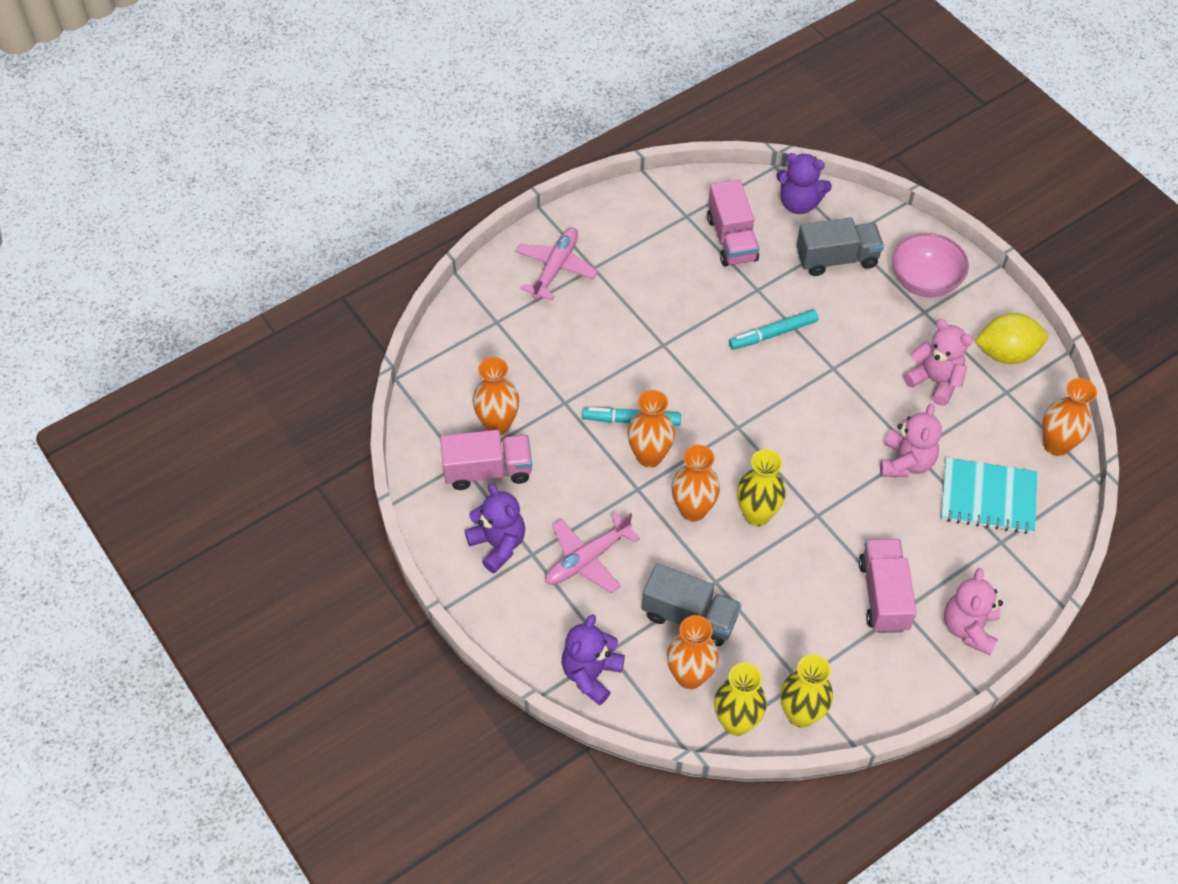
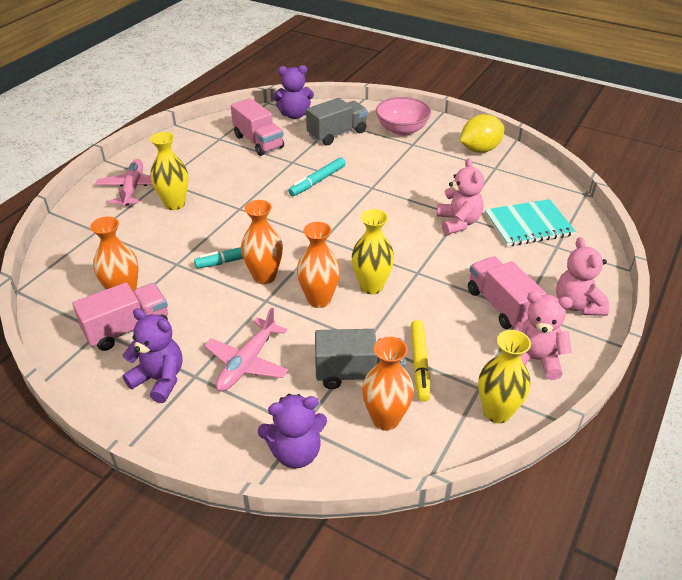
camera: 25 degrees left, 15 degrees down
purple teddy bear [562,614,625,706] -> purple teddy bear turned 105 degrees counterclockwise [258,394,327,468]
yellow vase [714,663,767,736] -> yellow vase moved to [150,132,188,210]
pink teddy bear [903,319,973,406] -> pink teddy bear moved to [513,291,573,380]
orange vase [1042,378,1097,456] -> none
none -> yellow marker [411,320,430,402]

